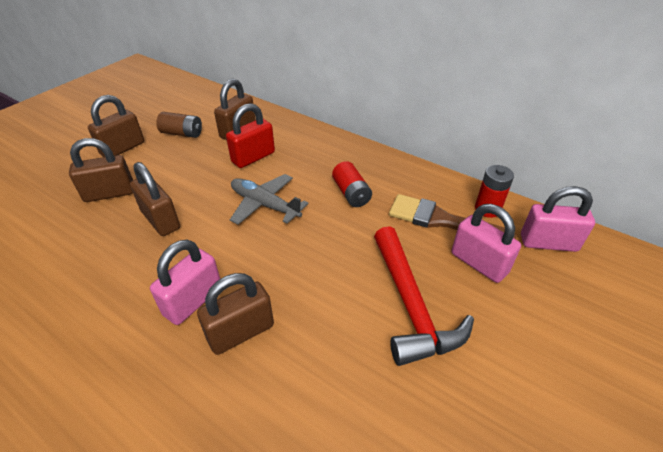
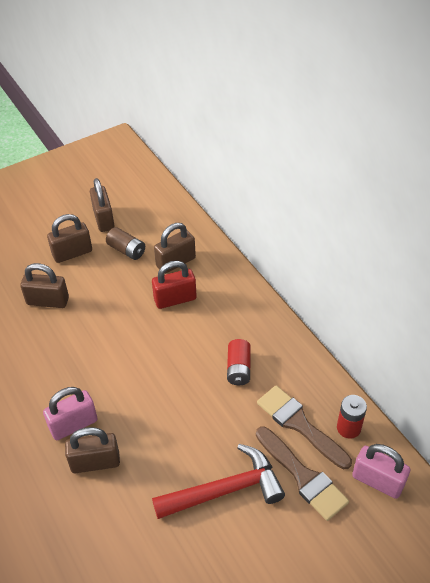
camera: 25 degrees right, 5 degrees up
brown padlock [130,162,180,236] -> brown padlock moved to [90,178,115,232]
grey plane [230,174,309,225] -> none
red hammer [374,226,474,366] -> red hammer turned 120 degrees counterclockwise [152,444,285,519]
pink padlock [452,204,521,283] -> brown brush [256,427,349,521]

